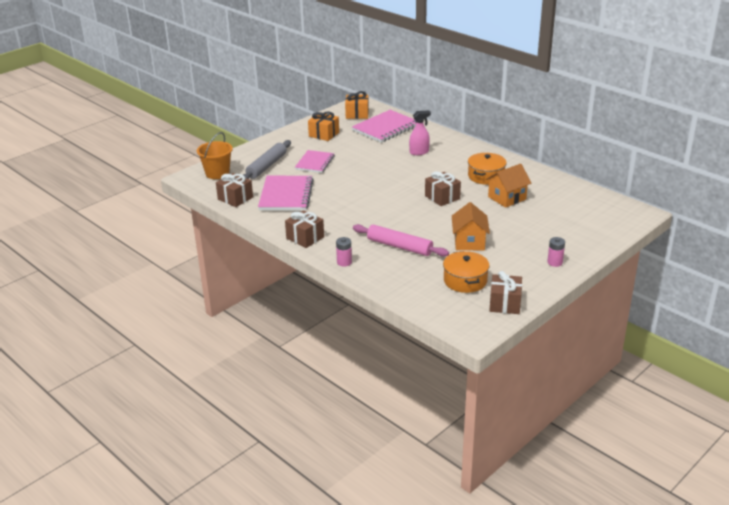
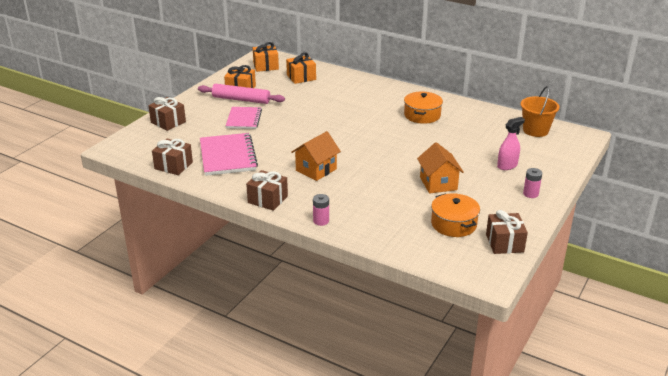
camera: 15 degrees left, 0 degrees up
orange bucket [197,132,233,179] -> orange bucket moved to [521,86,560,137]
grey rolling pin [243,140,291,179] -> none
pink notebook [352,110,416,143] -> orange gift [286,52,316,84]
pink rolling pin [353,224,449,257] -> pink rolling pin moved to [198,84,285,104]
pink spray bottle [409,110,431,155] -> pink spray bottle moved to [497,117,525,170]
brown gift [425,172,461,206] -> brown gift moved to [148,97,186,131]
orange house [486,164,531,208] -> orange house moved to [291,131,341,181]

